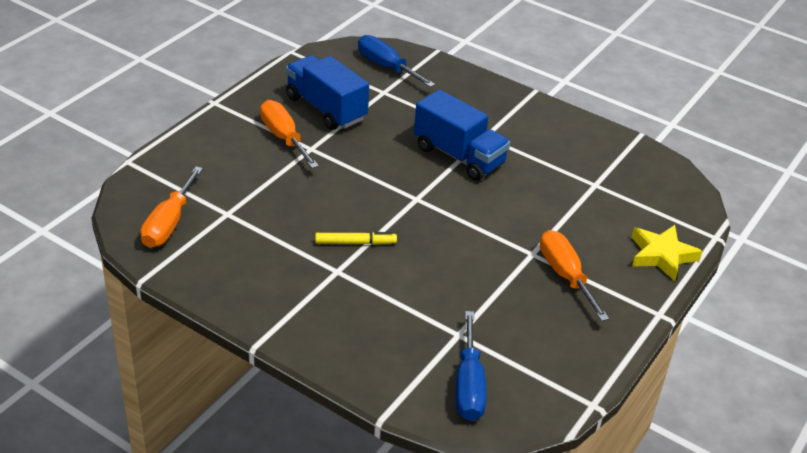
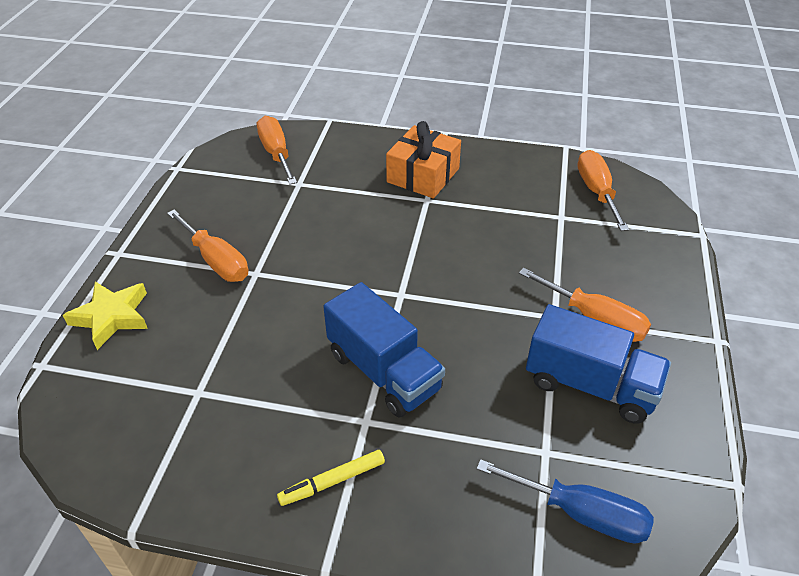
camera: 160 degrees right, 5 degrees up
yellow marker [315,232,397,245] -> yellow marker moved to [277,450,385,506]
blue truck [414,89,510,181] -> blue truck turned 150 degrees counterclockwise [323,282,445,417]
blue screwdriver [456,311,486,421] -> orange screwdriver [257,116,297,185]
none -> orange gift [386,121,461,198]

